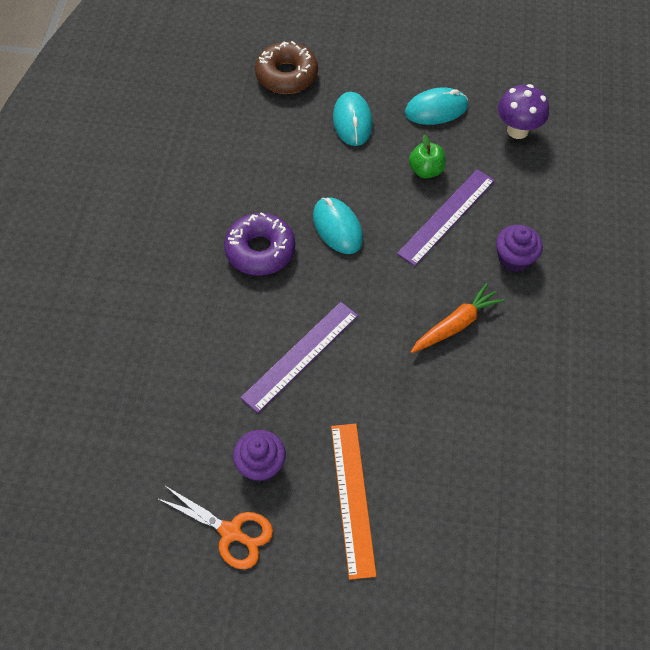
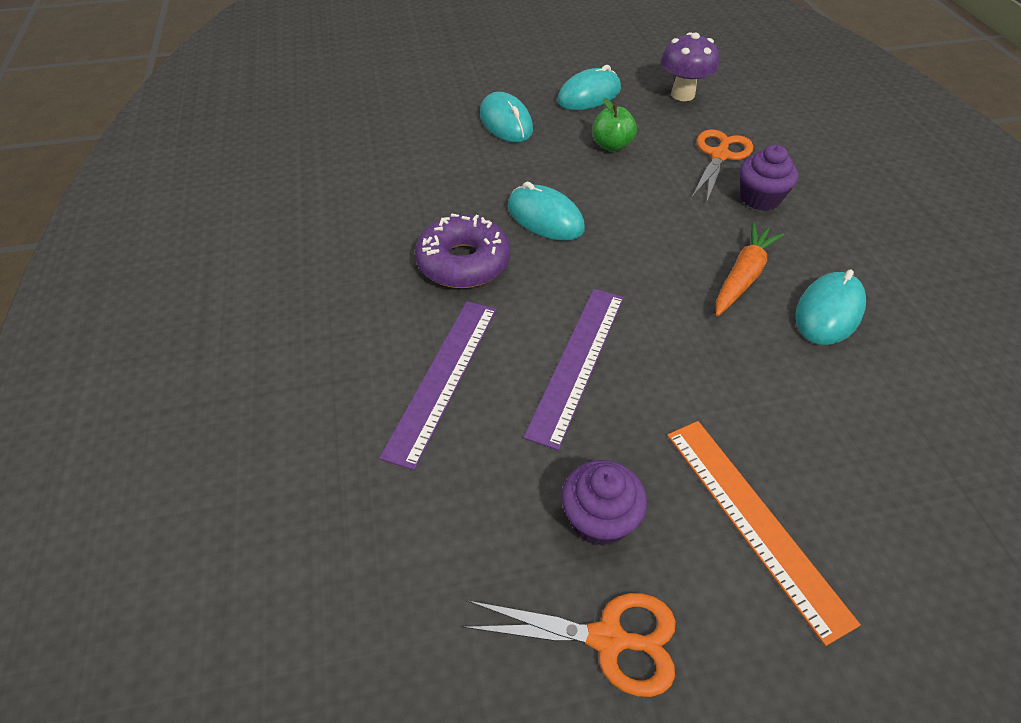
camera: 20 degrees left, 10 degrees down
brown donut [255,41,318,94] -> none
purple ruler [397,169,495,266] -> purple ruler moved to [379,301,497,470]
none -> orange scissors [692,130,753,204]
none -> turquoise mouse [795,270,866,345]

